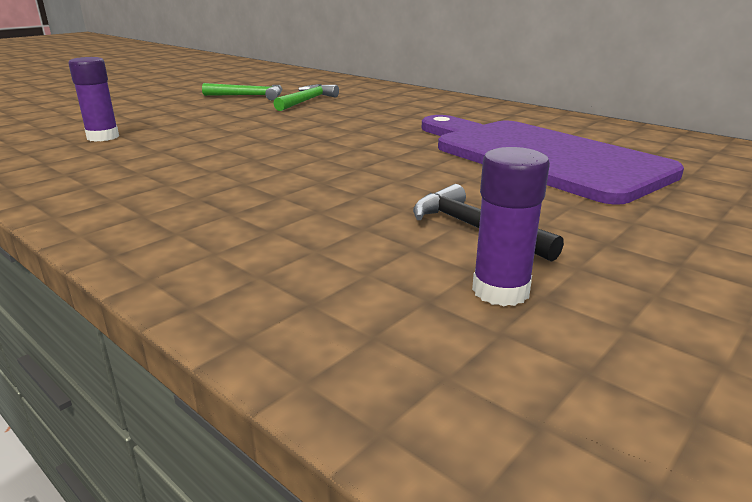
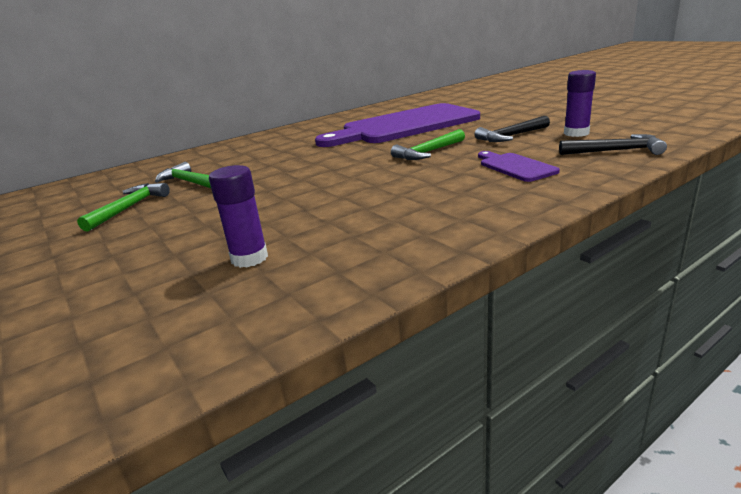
camera: 75 degrees left, 0 degrees up
none -> green hammer [391,129,465,160]
none -> purple cutting board [478,151,560,182]
none -> black hammer [559,134,667,155]

